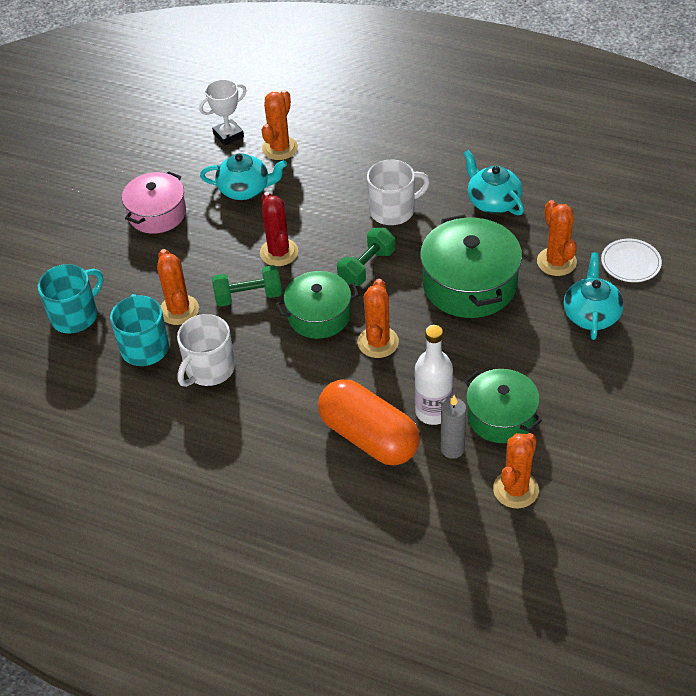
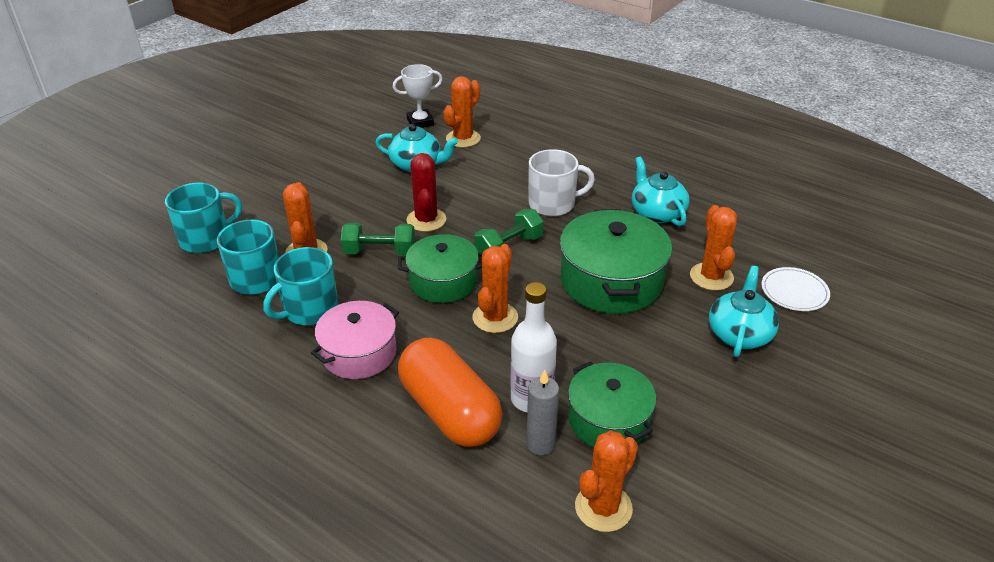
camera: 10 degrees right, 10 degrees down
pink pot [122,171,186,234] -> pink pot moved to [311,301,399,379]
white mug [177,314,235,387] -> turquoise mug [263,247,339,325]

